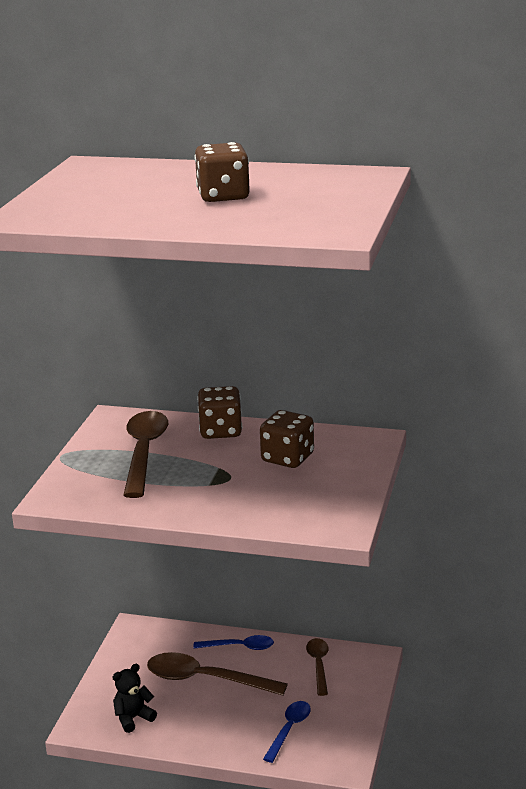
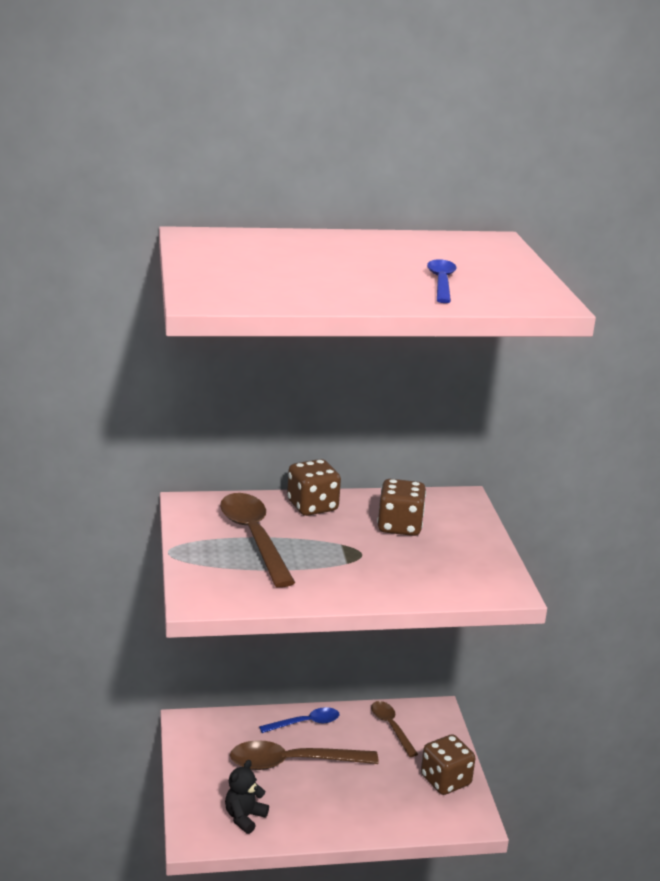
camera: 25 degrees left, 0 degrees up
brown dice [194,142,250,202] -> brown dice moved to [421,734,475,795]
blue spoon [263,701,311,763] -> blue spoon moved to [427,259,457,303]

